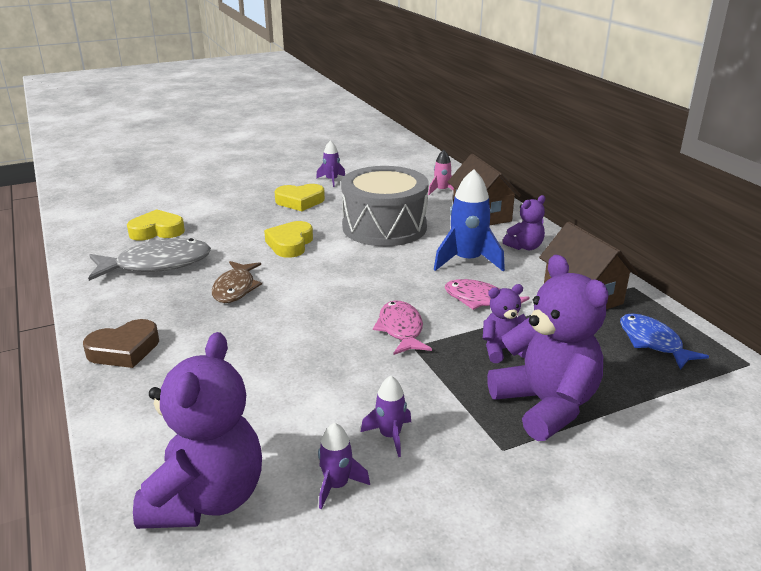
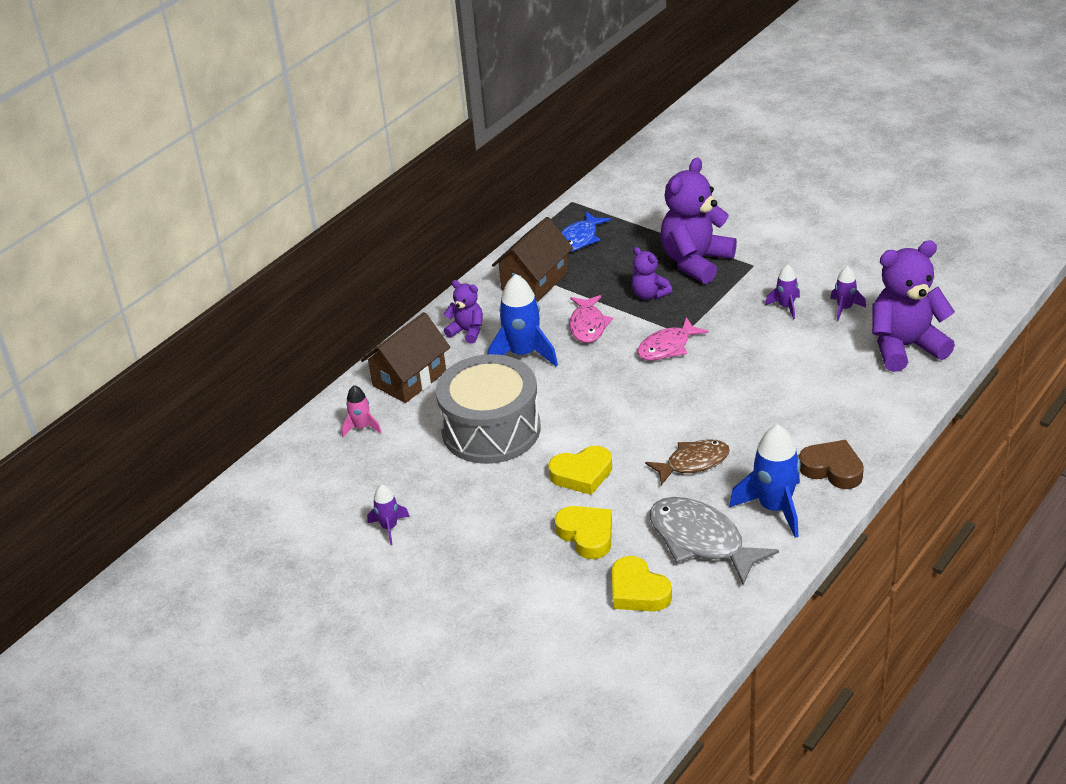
camera: 115 degrees left, 10 degrees up
yellow heart [274,184,325,211] -> yellow heart moved to [555,506,612,559]
none -> blue rocket [729,424,801,538]

